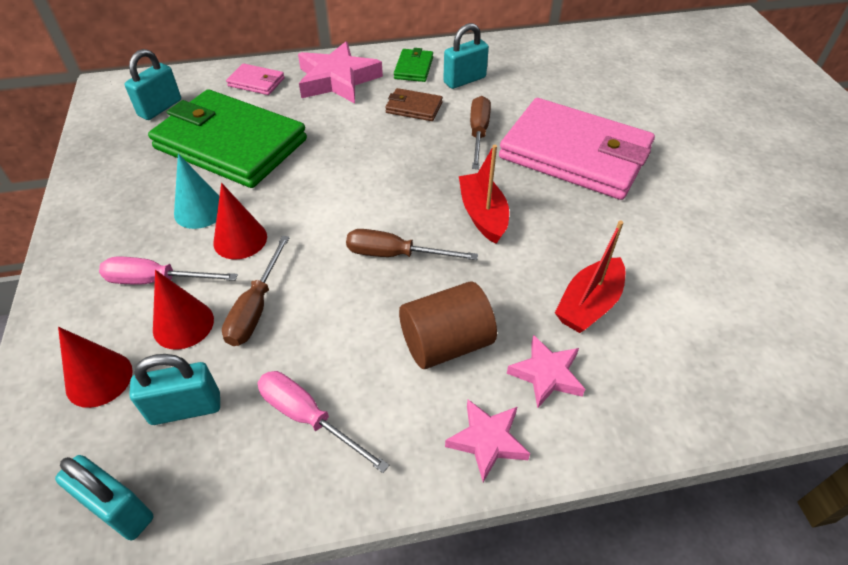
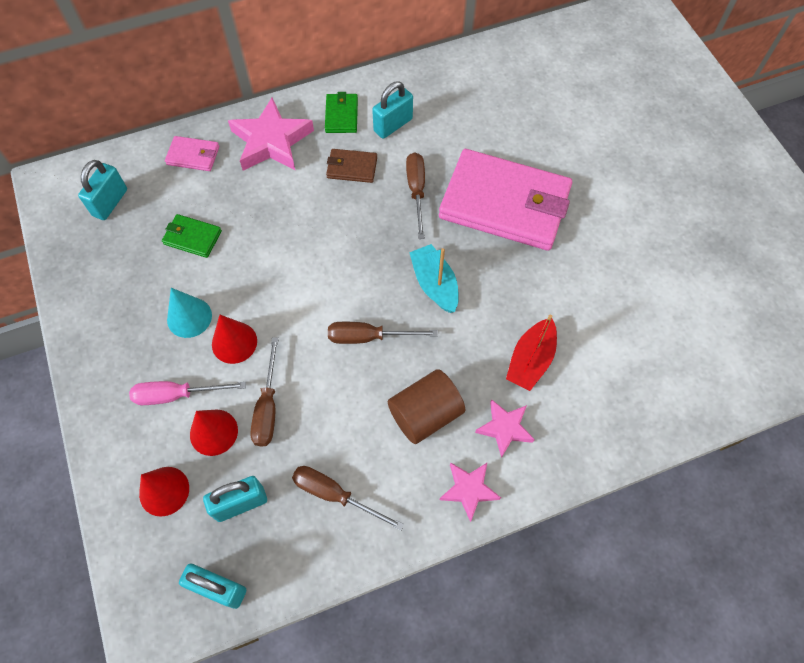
camera: 10 degrees left, 15 degrees up
green wallet [148,89,307,188] -> green wallet [162,214,222,258], size x0.42
pink screwdriver [257,371,389,473] -> brown screwdriver [292,466,404,531]
red boat [459,145,509,244] -> turquoise boat [409,244,459,313]

